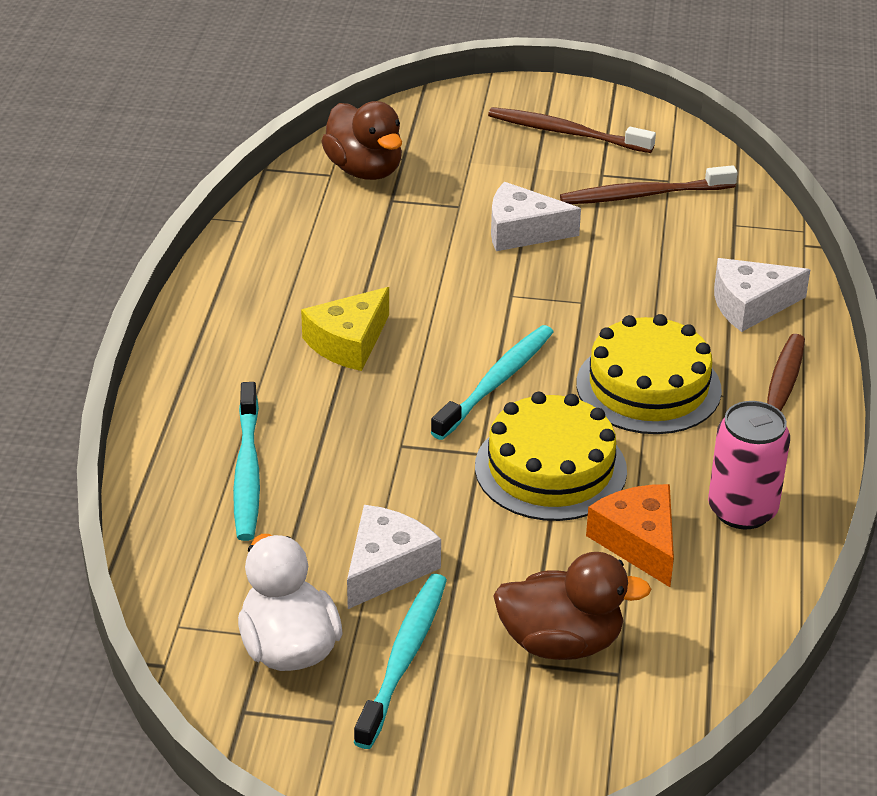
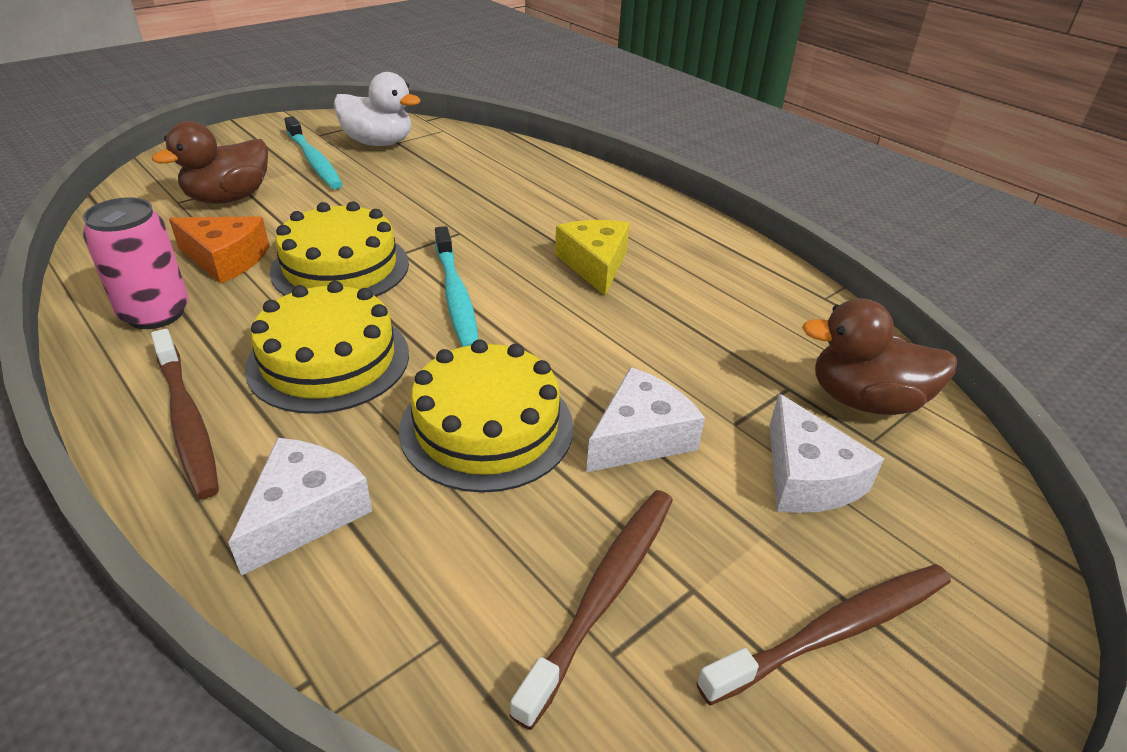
camera: 130 degrees right, 0 degrees up
turquoise toothbrush [233,382,260,541] -> none
white cheese [347,505,441,609] -> white cheese moved to [769,394,884,513]
none -> yellow cake [399,339,573,493]

